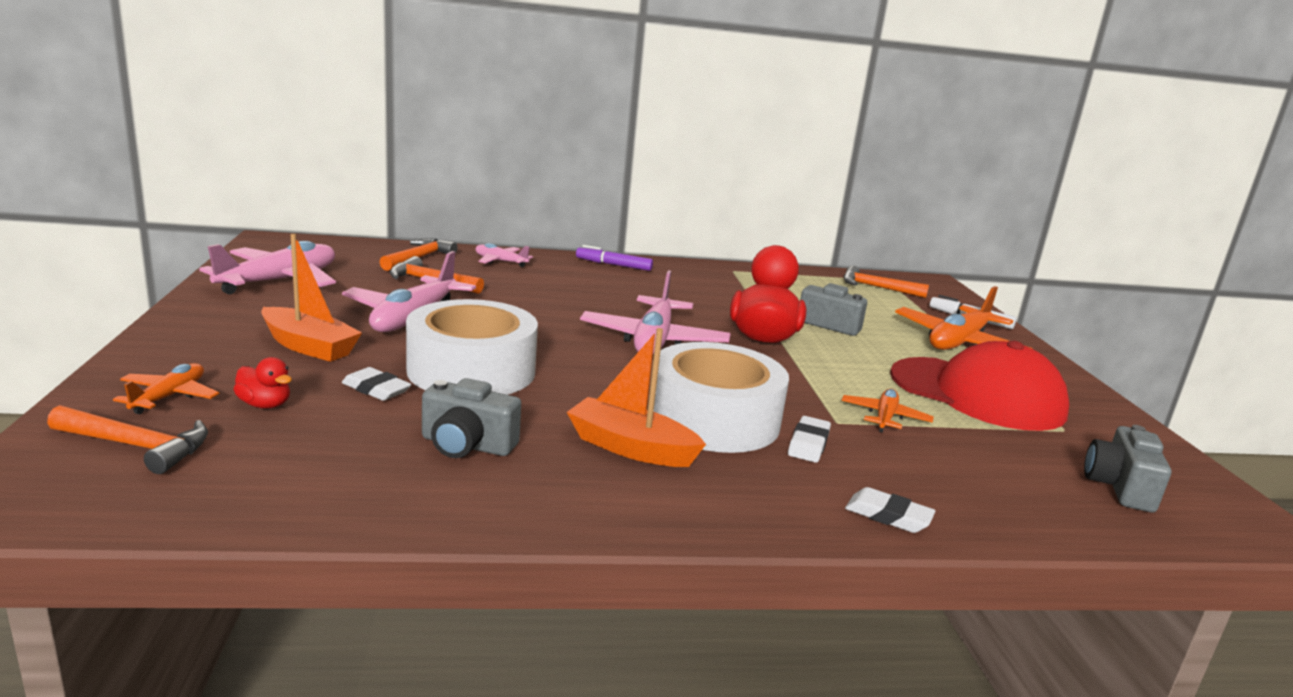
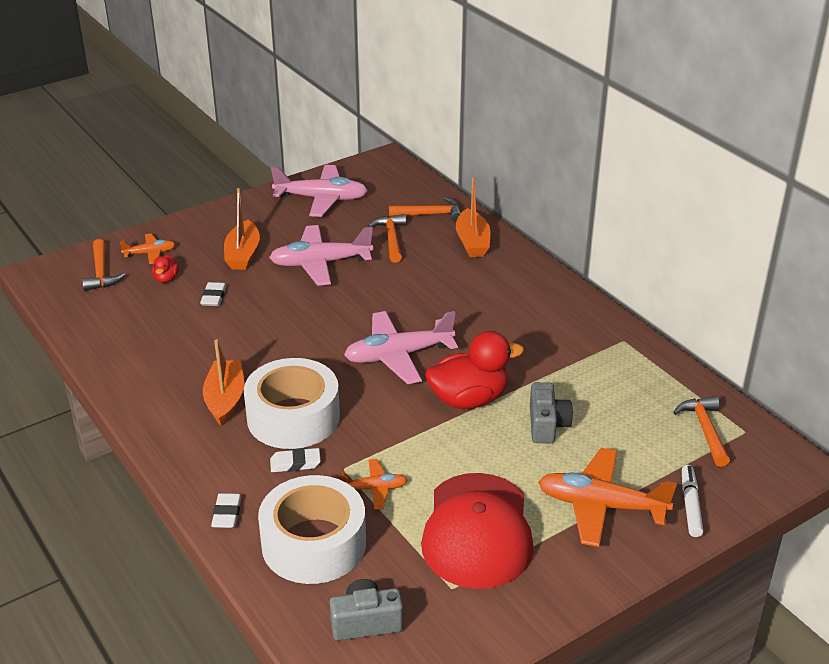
camera: 65 degrees right, 15 degrees up
white tape [406,299,538,395] -> white tape moved to [258,475,366,584]
grey camera [422,378,521,458] -> none
pink plane [476,243,533,267] -> orange boat [456,177,490,257]
purple marker [576,245,653,271] -> none

